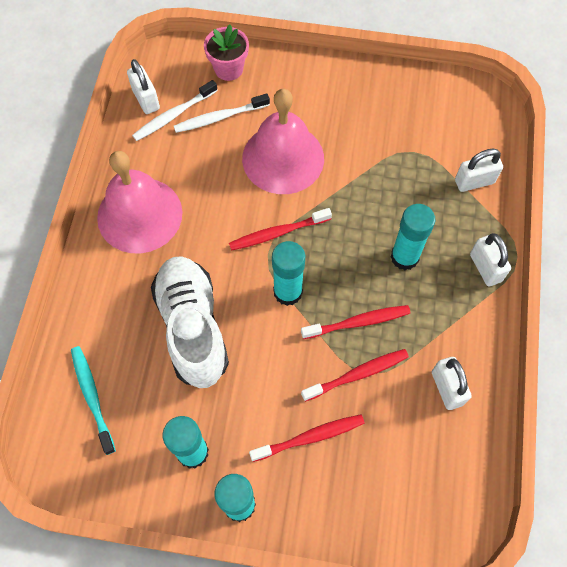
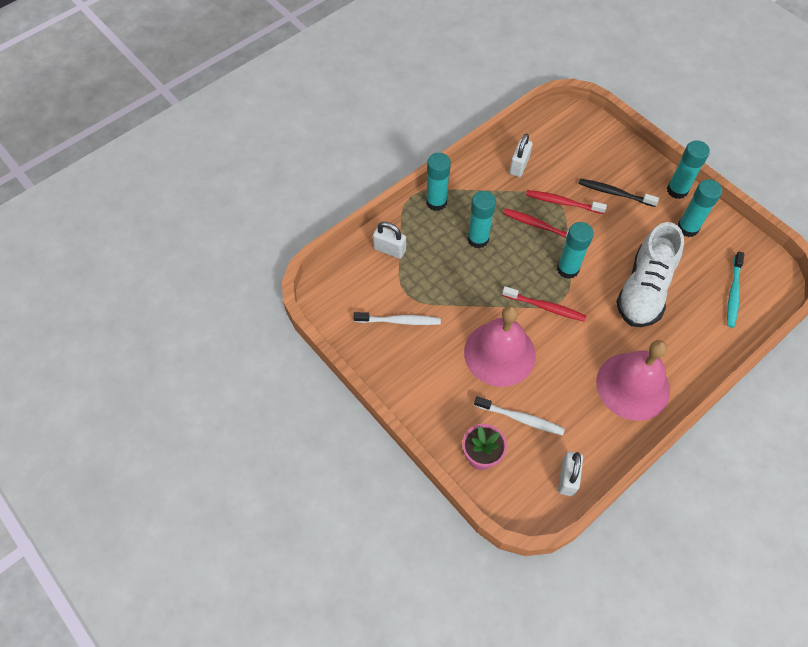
camera: 140 degrees left, 5 degrees down
white toothbrush [132,80,218,141] -> white toothbrush moved to [354,312,441,325]
red toothbrush [249,414,365,462] -> black toothbrush [578,179,659,207]
white padlock [470,233,511,286] -> turquoise glue stick [426,153,451,211]

